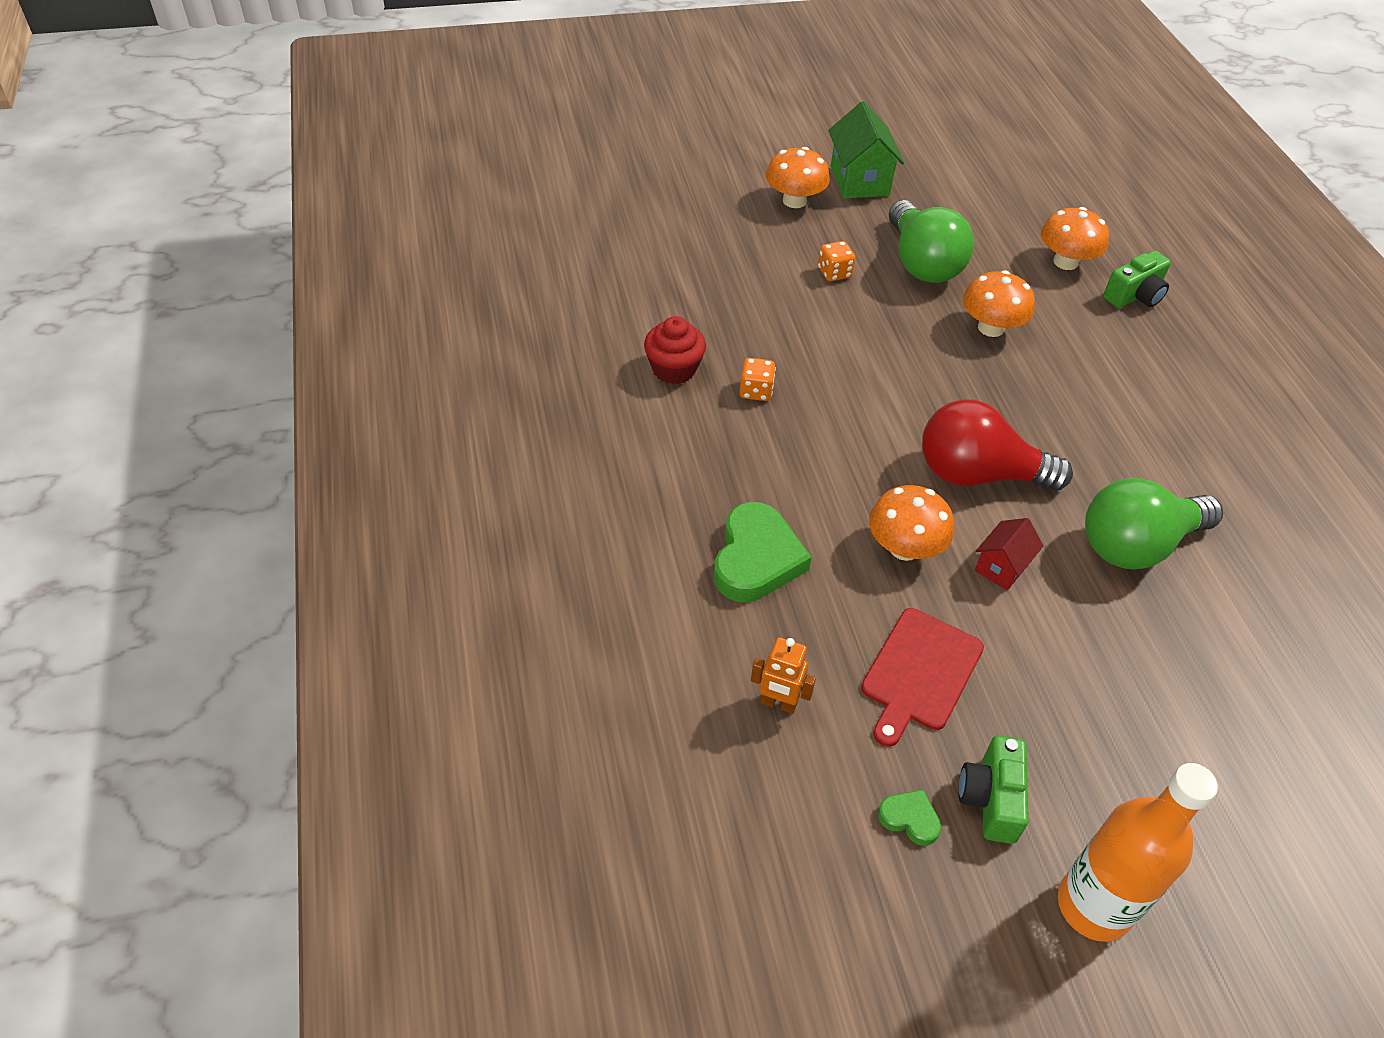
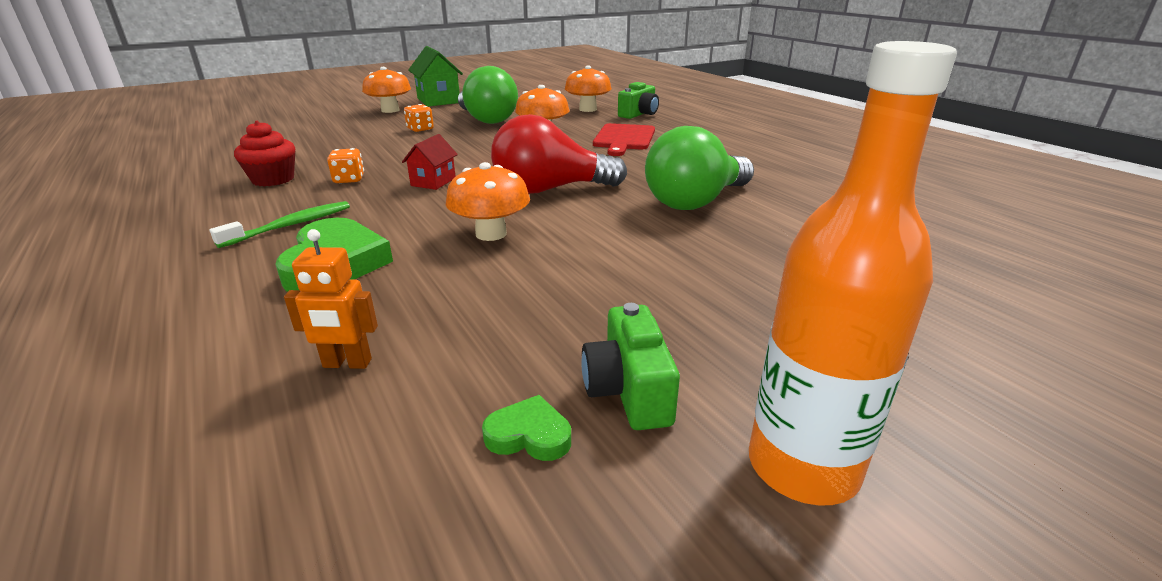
camera: 15 degrees left, 20 degrees down
red cutting board [861,608,984,747] -> red cutting board moved to [593,123,655,156]
red house [975,518,1044,591] -> red house moved to [402,134,458,190]
none -> green toothbrush [210,201,350,248]

